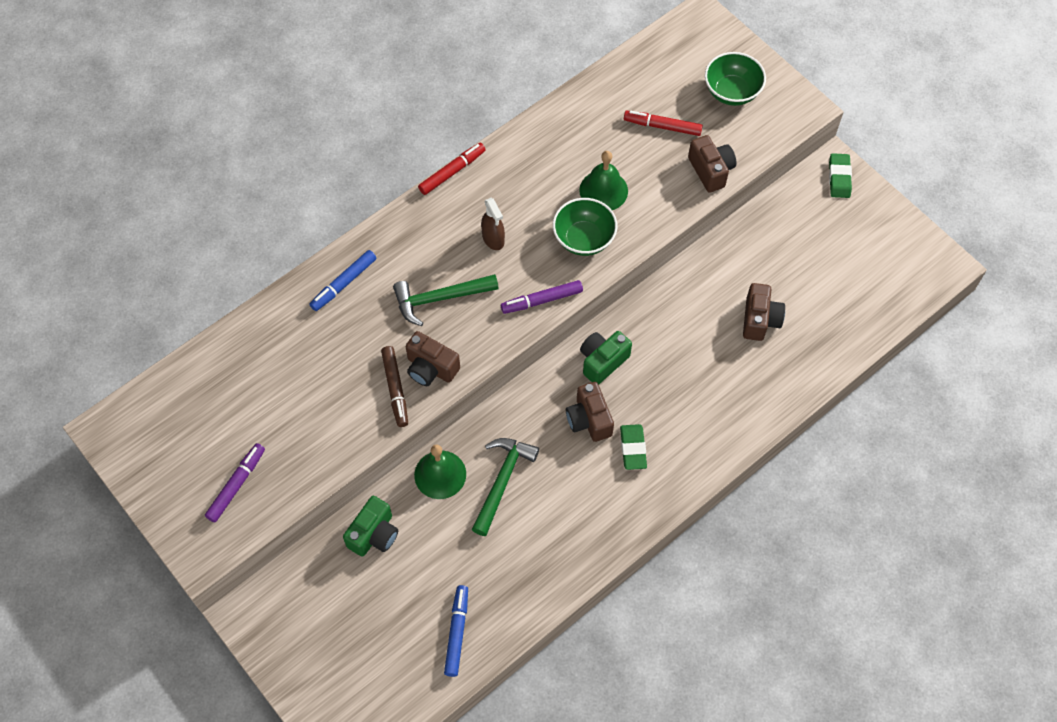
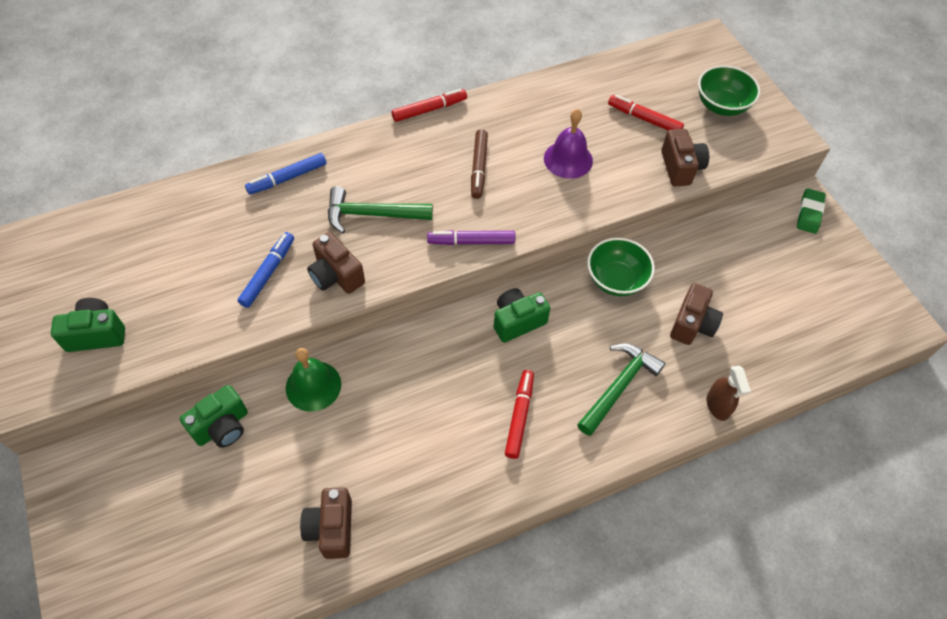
camera: 15 degrees right, 5 degrees down
purple marker [205,443,265,522] -> green camera [51,298,125,352]
brown marker [381,346,408,427] -> brown marker moved to [471,129,488,199]
blue marker [444,585,468,677] -> blue marker moved to [237,232,294,308]
green hammer [472,438,539,536] -> green hammer moved to [577,343,665,436]
brown spray bottle [481,198,505,250] -> brown spray bottle moved to [706,366,751,421]
green bowl [553,198,617,256] -> green bowl moved to [587,238,655,296]
brown camera [566,382,614,442] -> brown camera moved to [300,487,352,559]
green bell [579,151,628,210] -> purple bell [544,109,593,179]
green eraser [620,424,647,470] -> red marker [505,370,534,459]

